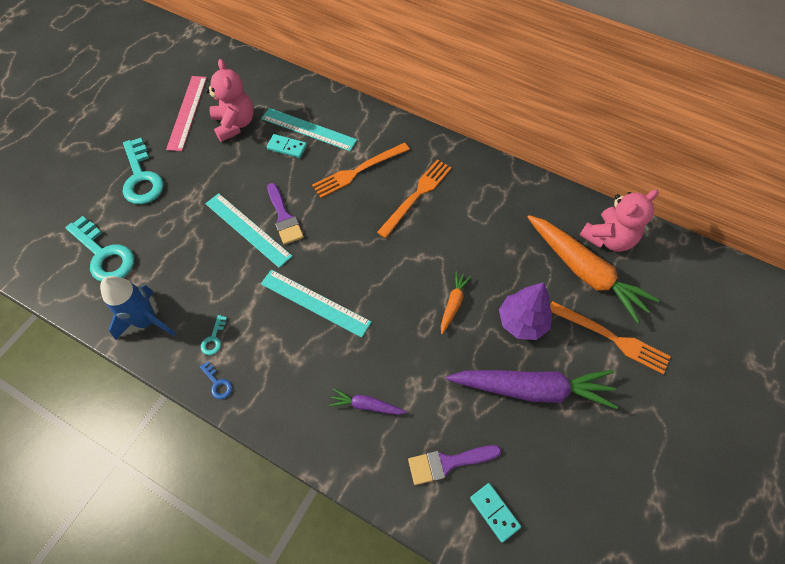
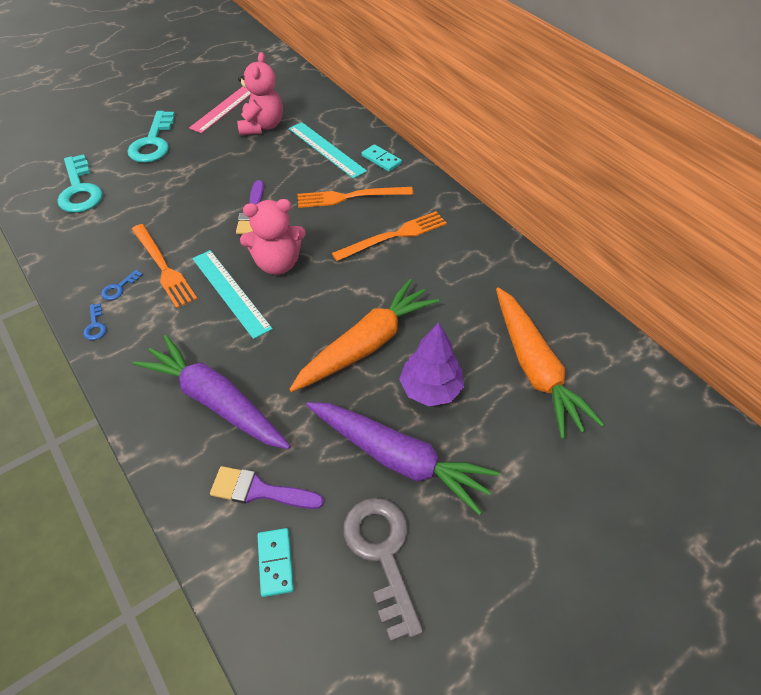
camera: 25 degrees right, 10 degrees down
blue rocket [100,276,175,340] -> none
turquoise key [201,315,227,355] -> blue key [101,269,143,300]
turquoise ruler [205,193,292,268] -> none
turquoise domino [267,134,307,158] -> turquoise domino moved to [362,144,402,172]
purple carrot [329,389,407,415] -> purple carrot [133,335,291,449], size x2.17
orange carrot [441,271,471,334] -> orange carrot [289,279,439,392], size x2.17
orange fork [550,301,671,374] -> orange fork moved to [132,224,197,308]
pink teddy bear [579,189,658,252] -> pink teddy bear moved to [240,199,306,275]
none -> grey key [343,498,423,642]

